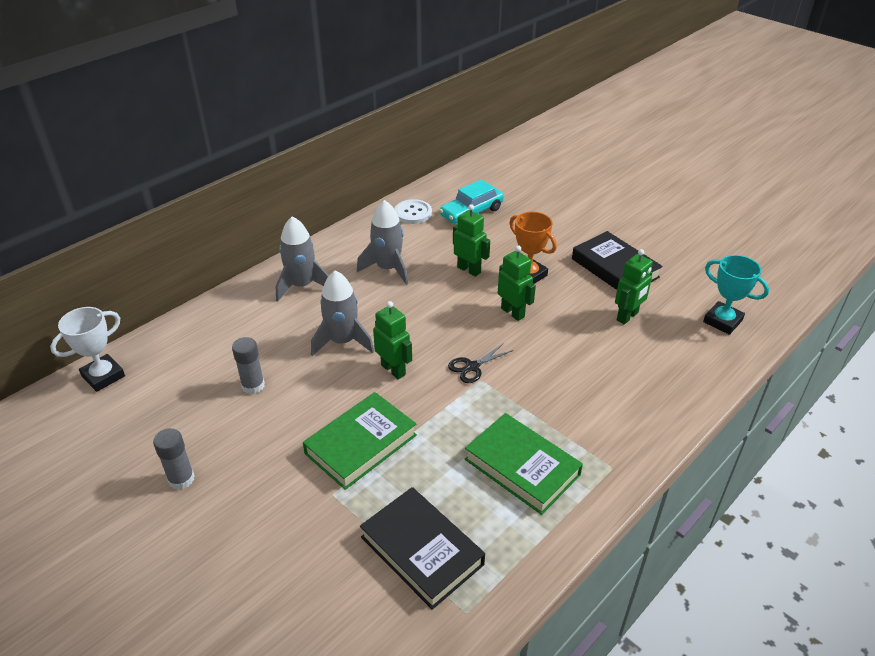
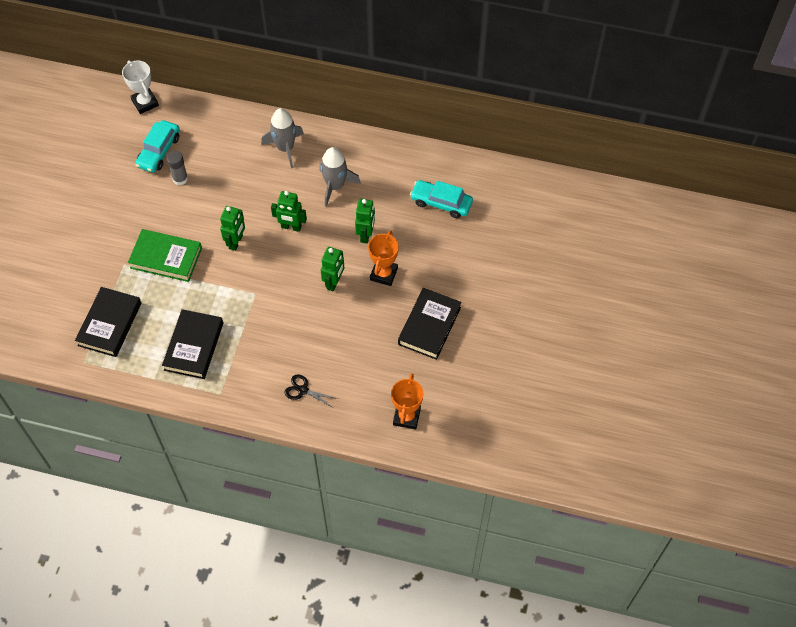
camera: 60 degrees right, 20 degrees up
white trophy [50,307,125,392] -> white trophy turned 45 degrees clockwise [122,60,159,114]
grey glue stick [153,428,195,490] -> none
grey rocket [311,271,374,356] -> none
white button [395,199,432,224] -> none
black scissors [448,343,513,383] -> black scissors moved to [285,374,338,407]
green book [465,413,583,515] -> black book [162,309,223,379]
green robot [615,249,653,324] -> green robot moved to [271,191,307,232]
turquoise trophy [703,255,769,335] -> orange trophy [391,374,423,430]
none -> turquoise car [135,120,180,173]

